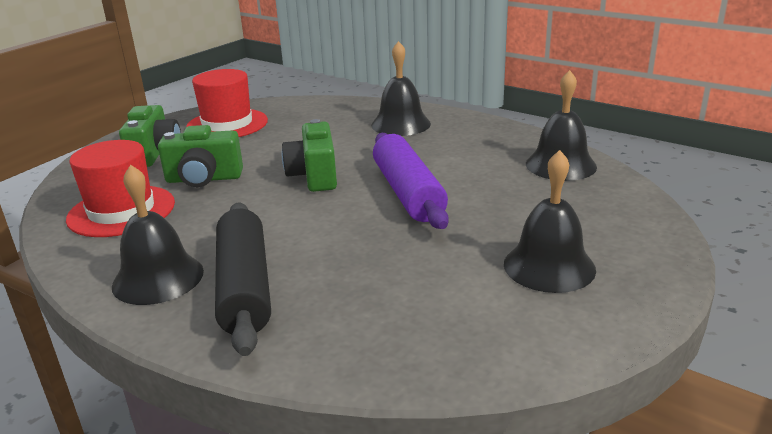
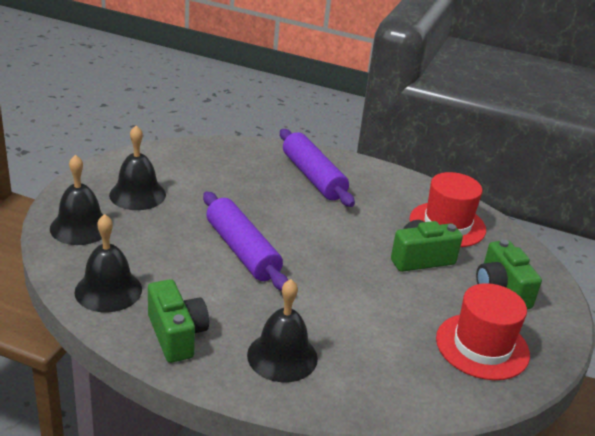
camera: 160 degrees right, 5 degrees up
black bell [112,165,204,305] -> black bell moved to [50,155,103,245]
black rolling pin [215,202,271,356] -> purple rolling pin [280,129,355,207]
green camera [282,119,337,192] -> green camera moved to [148,279,209,363]

